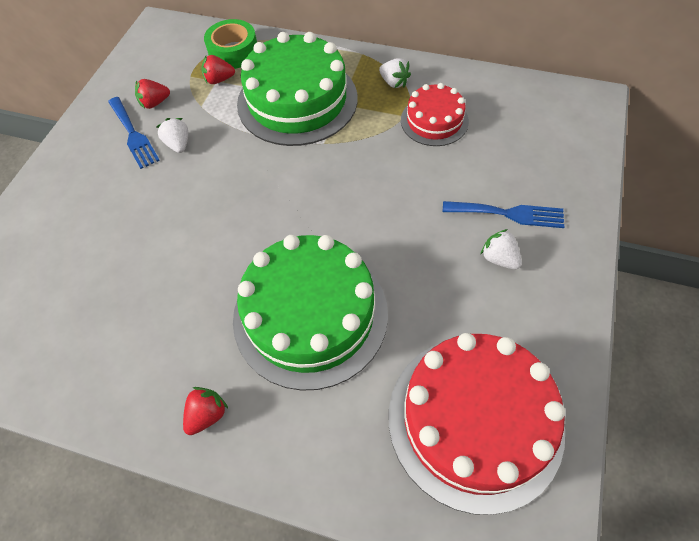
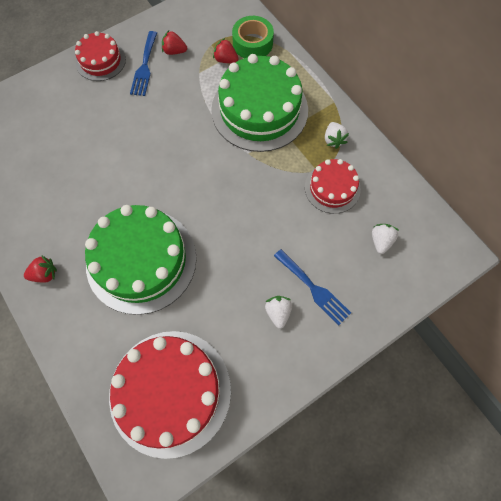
camera: 35 degrees right, 10 degrees up
white strawberry [156,118,188,153] -> white strawberry moved to [372,224,398,254]
none -> red cake [75,31,126,81]

